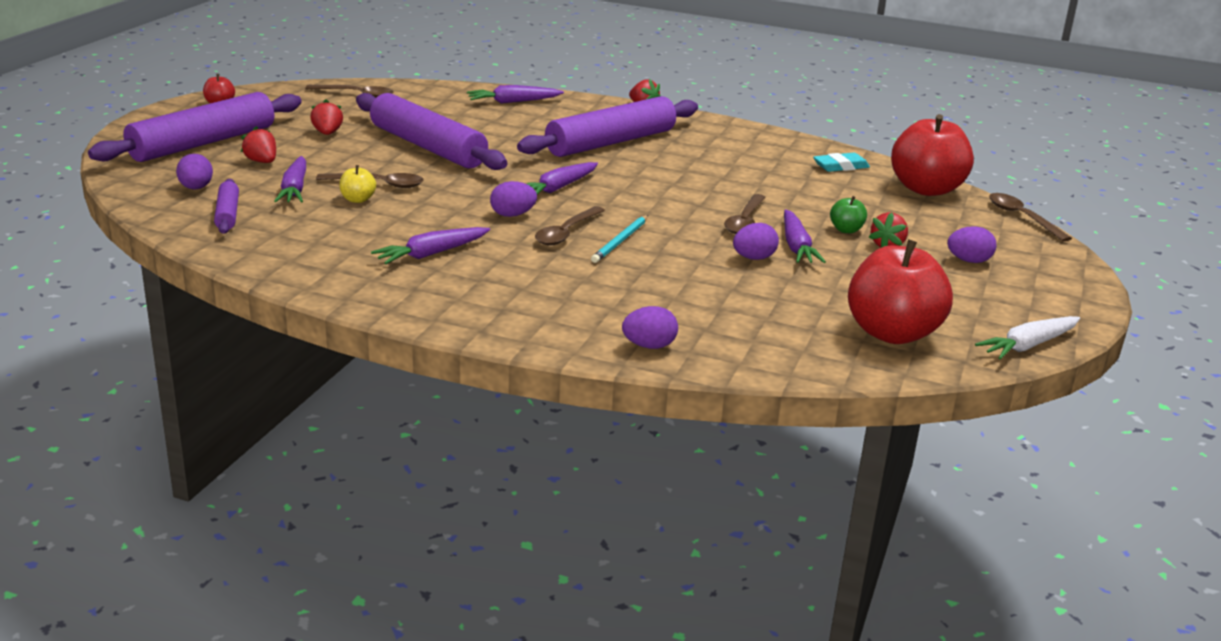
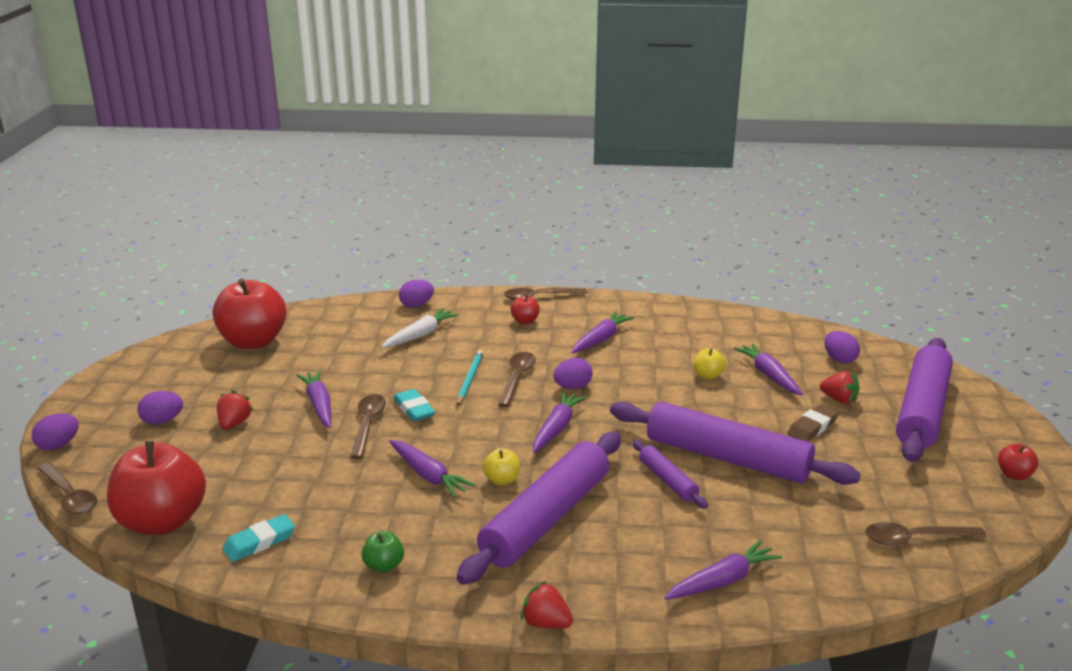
camera: 165 degrees right, 0 degrees up
purple rolling pin [214,179,239,234] -> purple rolling pin moved to [632,440,708,509]
red strawberry [310,99,343,135] -> none
brown spoon [316,173,424,188] -> brown spoon moved to [504,288,588,300]
purple egg [733,223,779,260] -> purple egg moved to [32,413,79,450]
green apple [830,196,867,233] -> green apple moved to [362,531,404,573]
white carrot [975,316,1080,360] -> white carrot moved to [382,308,459,348]
none -> purple carrot [389,440,476,498]
none -> turquoise eraser [393,389,435,421]
none -> yellow apple [483,448,520,485]
none -> red apple [511,295,540,324]
none -> brown eraser [787,404,839,442]

